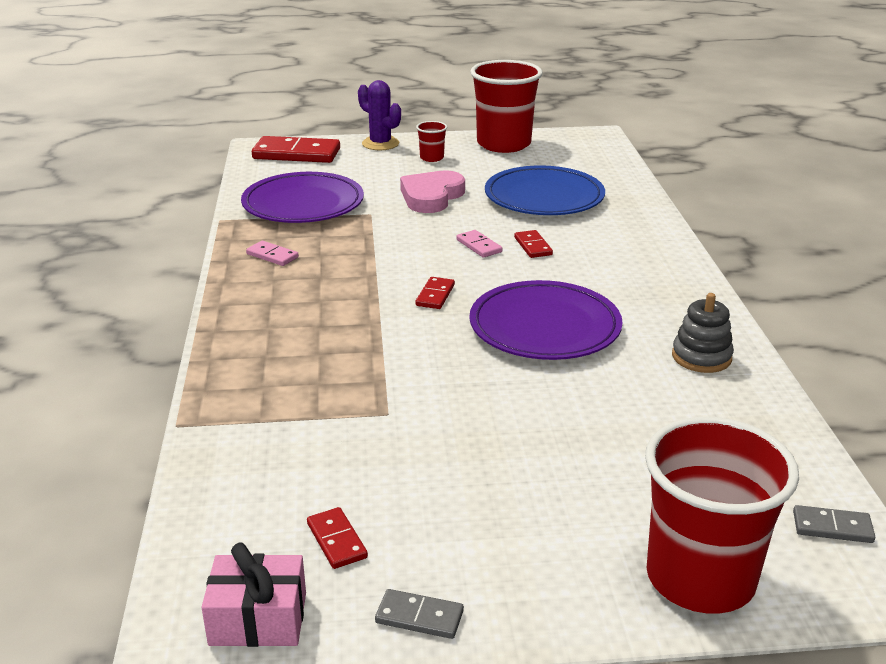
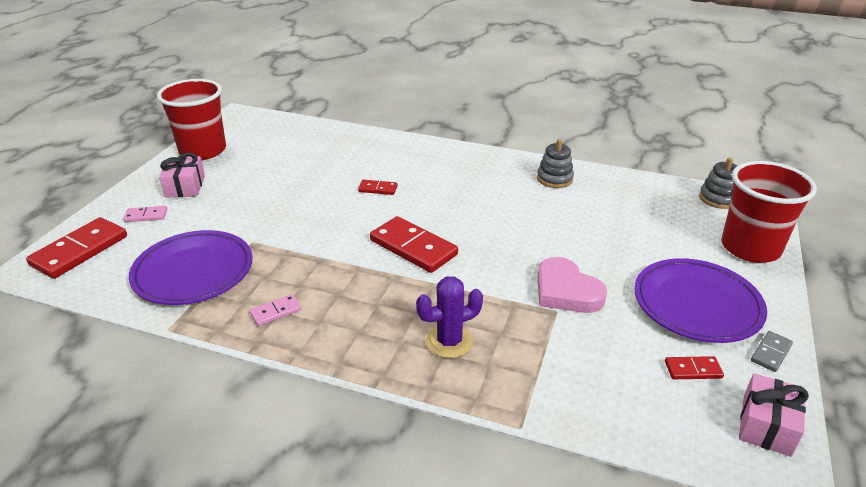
camera: 65 degrees left, 5 degrees up
purple cactus [358,80,401,150] -> purple cactus moved to [416,276,483,358]
pink heart [400,170,465,213] -> pink heart moved to [537,257,607,313]
red domino [415,277,455,309] -> red domino [370,216,458,273], size x2.03
red cup [416,121,447,162] -> pink gift [159,153,205,198]
pink domino [456,230,503,258] -> pink domino moved to [123,206,167,222]
purple plate [469,280,623,360] -> purple plate moved to [634,258,767,343]
blue plate [485,165,605,215] -> none
grey domino [793,505,875,543] -> grey stacking toy [699,157,737,209]

